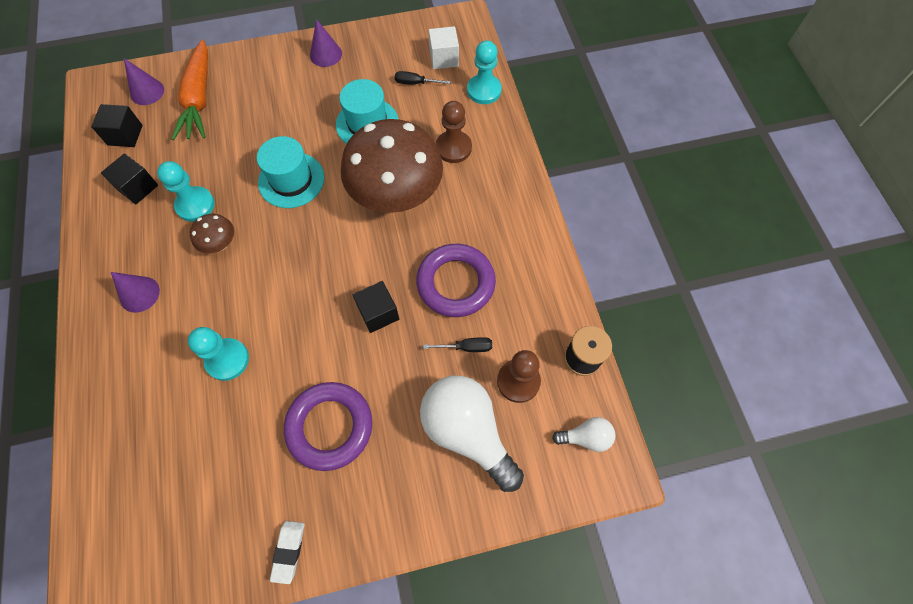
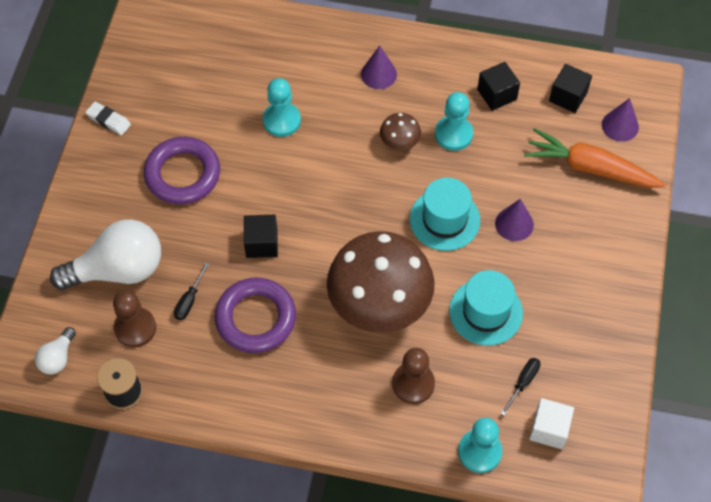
camera: 115 degrees right, 5 degrees down
purple cone [310,19,342,67] -> purple cone moved to [495,199,534,241]

